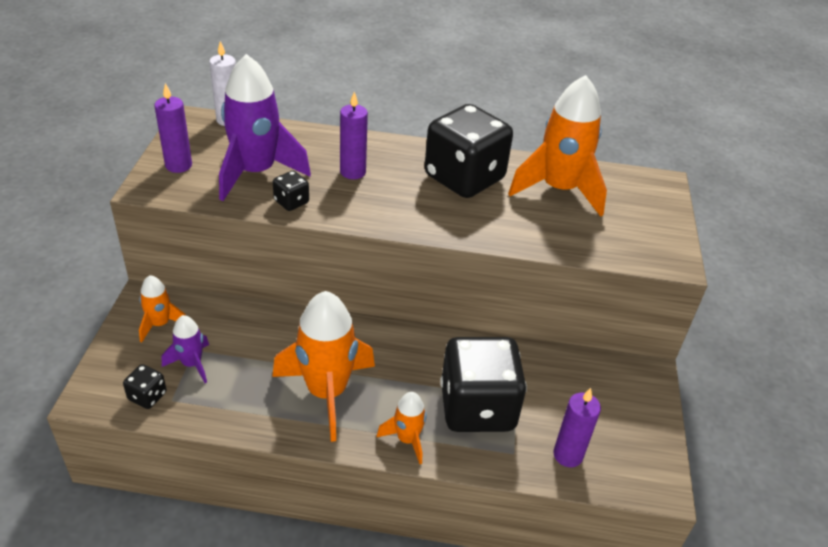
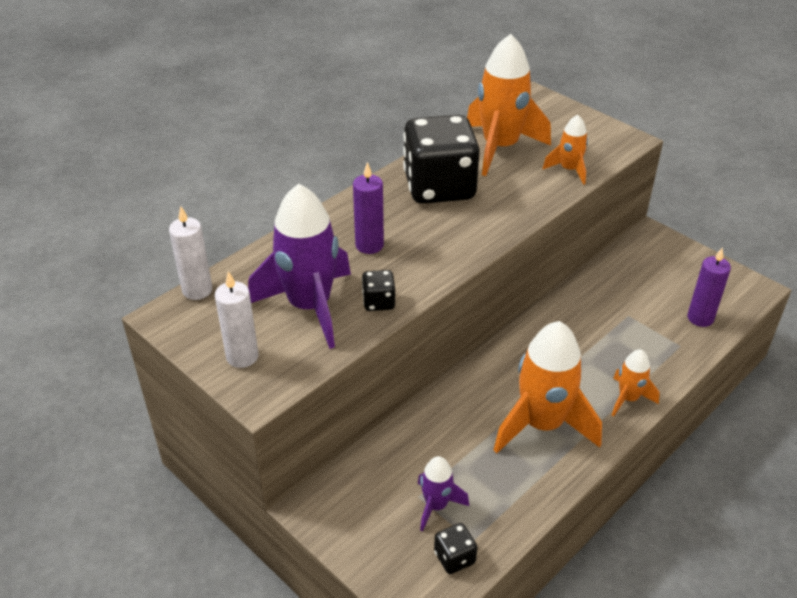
camera: 50 degrees left, 0 degrees up
orange rocket [139,275,186,342] -> orange rocket moved to [543,115,588,185]
purple candle [154,83,192,173] -> white candle [215,271,259,368]
black dice [440,337,527,432] -> none

